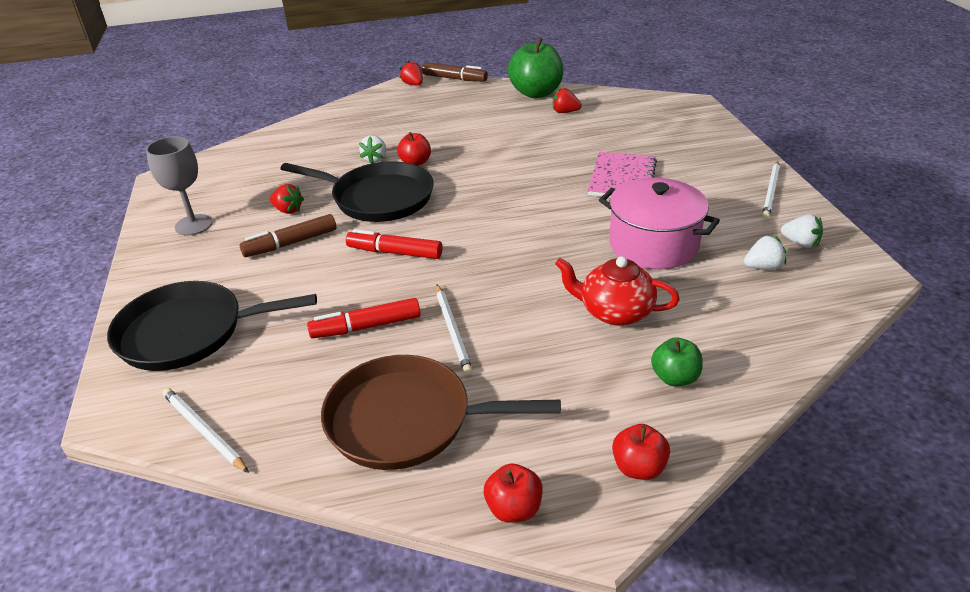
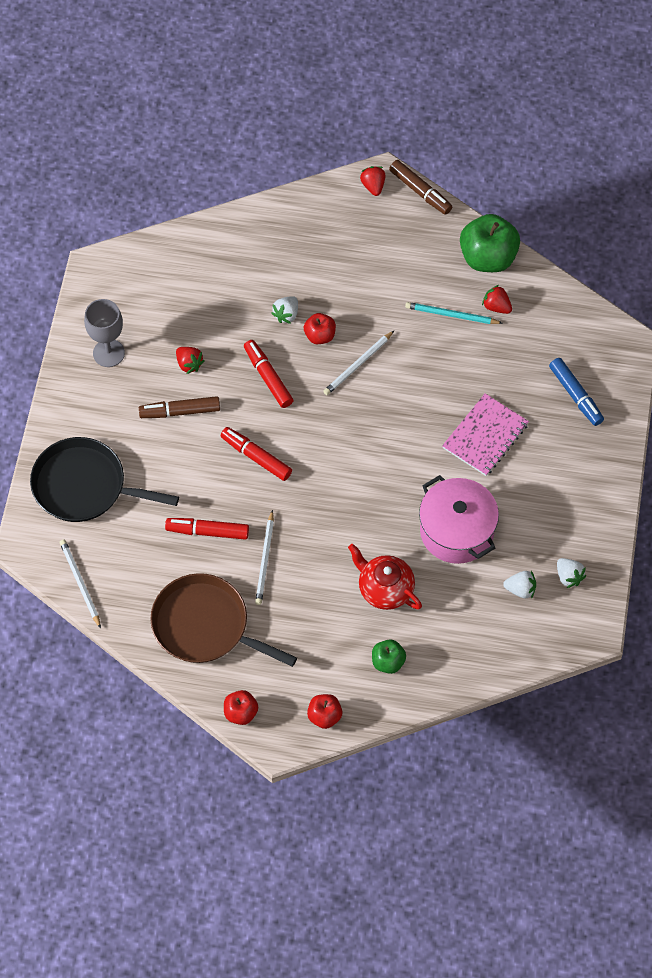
camera: 20 degrees right, 25 degrees up
black pan [281,161,434,222] -> red marker [244,340,294,408]
white pencil [762,160,780,219] -> white pencil moved to [323,331,394,395]
none -> turquoise pencil [405,302,502,324]
none -> blue marker [549,358,604,426]

